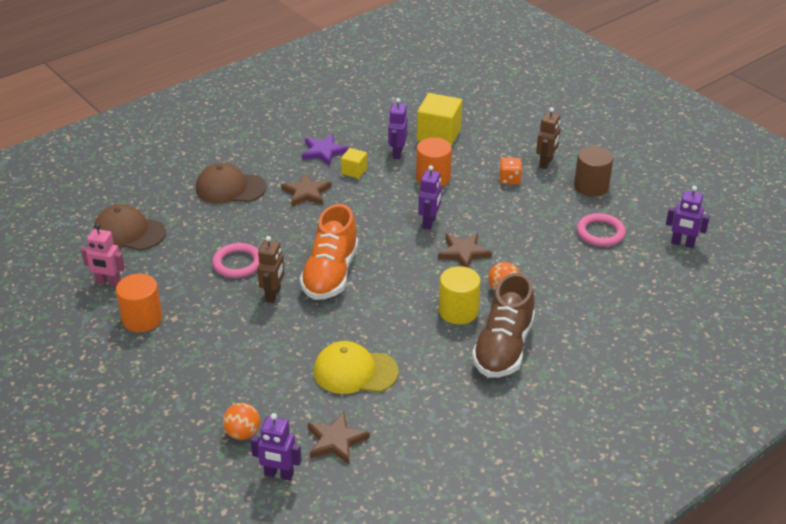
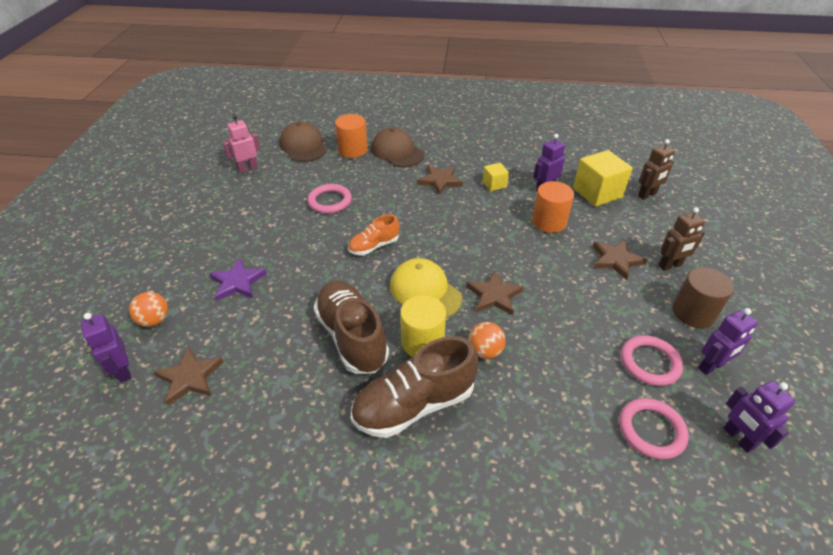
camera: 45 degrees right, 5 degrees up
pink robot [81,224,125,287] -> pink robot turned 90 degrees clockwise [223,114,260,173]
orange cylinder [116,274,162,332] -> orange cylinder moved to [335,114,368,158]
brown robot [257,236,285,303] -> brown robot moved to [638,139,675,200]
orange shoe [300,204,358,300] -> orange shoe [348,215,399,255], size x0.56
purple star [302,134,349,166] -> purple star moved to [209,258,267,301]
yellow cap [314,341,399,394] -> yellow cap moved to [390,258,462,318]
purple robot [418,165,442,230] -> purple robot moved to [698,308,758,375]
orange dice [499,157,522,185] -> brown star [593,240,647,280]
none -> brown shoe [314,281,389,374]
none -> pink ring [619,398,689,460]

